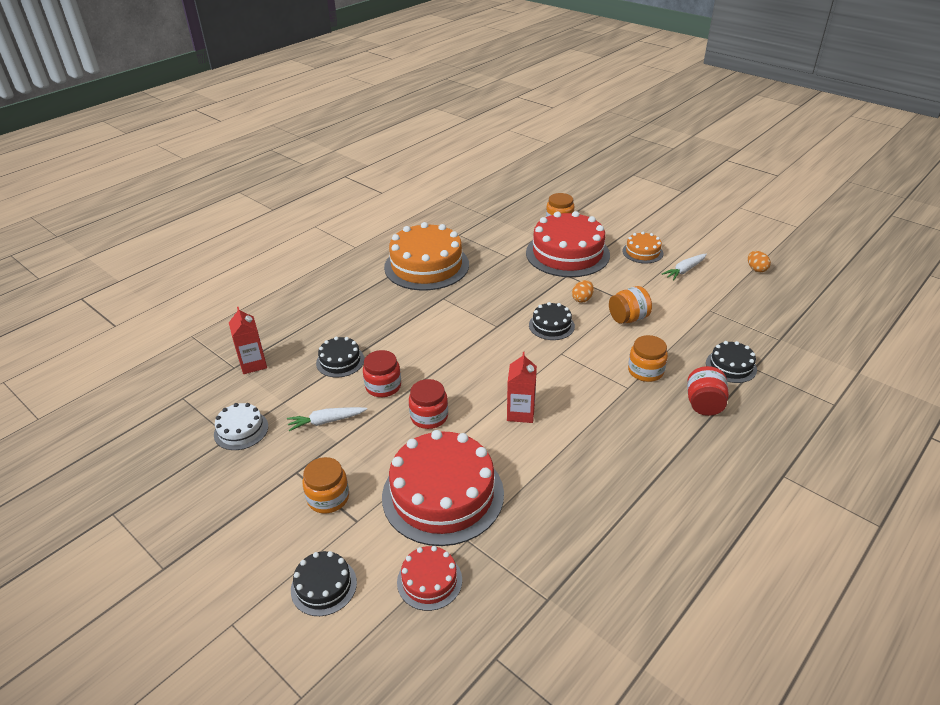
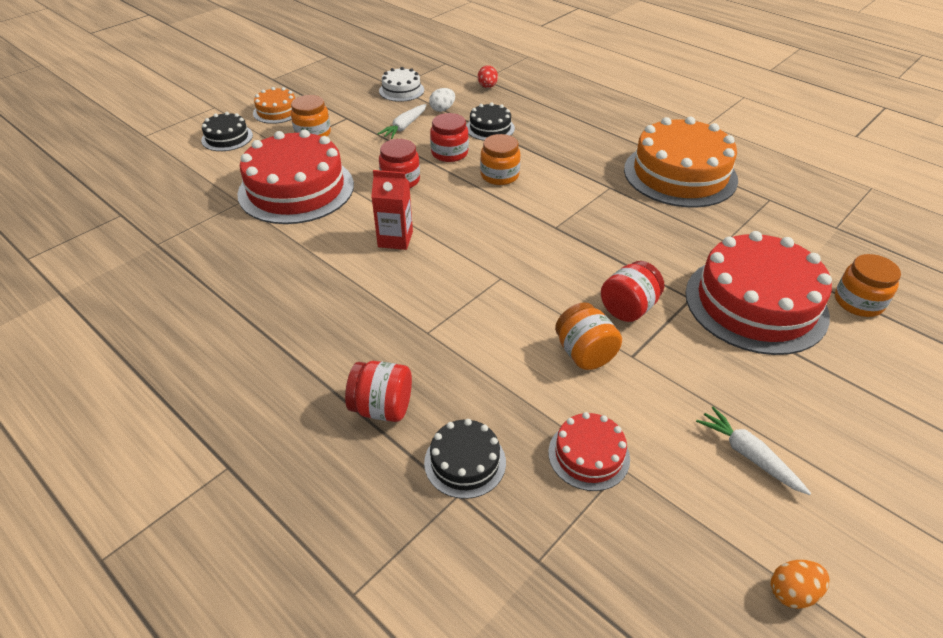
camera: 90 degrees right, 5 degrees up
red carton [229,307,267,374] -> red egg [478,65,498,88]
white carrot [287,407,367,431] -> white carrot turned 135 degrees counterclockwise [377,104,427,139]
red cake [397,546,462,611] -> red cake moved to [548,412,630,491]
black cake [529,302,575,340] -> none
orange egg [572,280,594,303] -> red jar [601,261,664,322]
orange cake [622,232,663,263] -> orange cake moved to [253,87,295,124]
orange jar [628,335,668,382] -> orange jar moved to [480,134,521,185]
none -> white egg [429,88,455,112]

